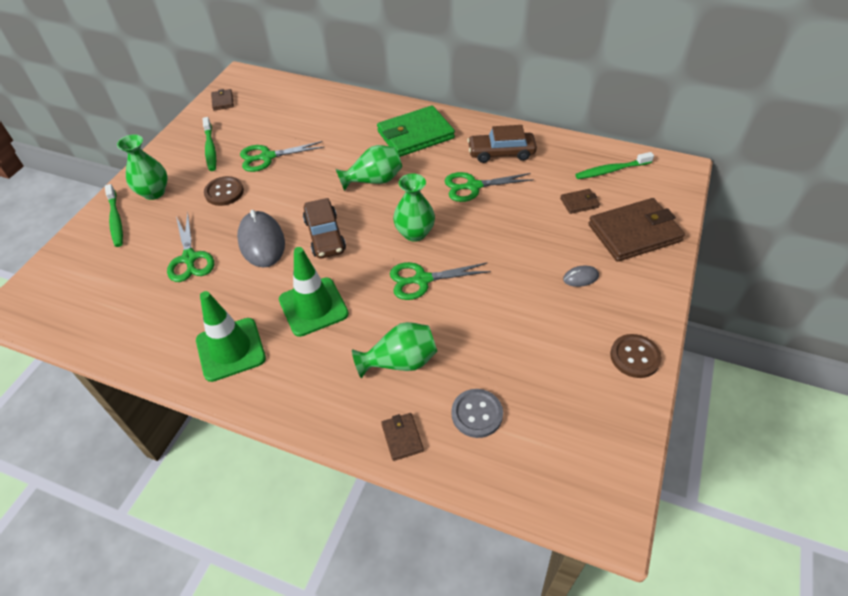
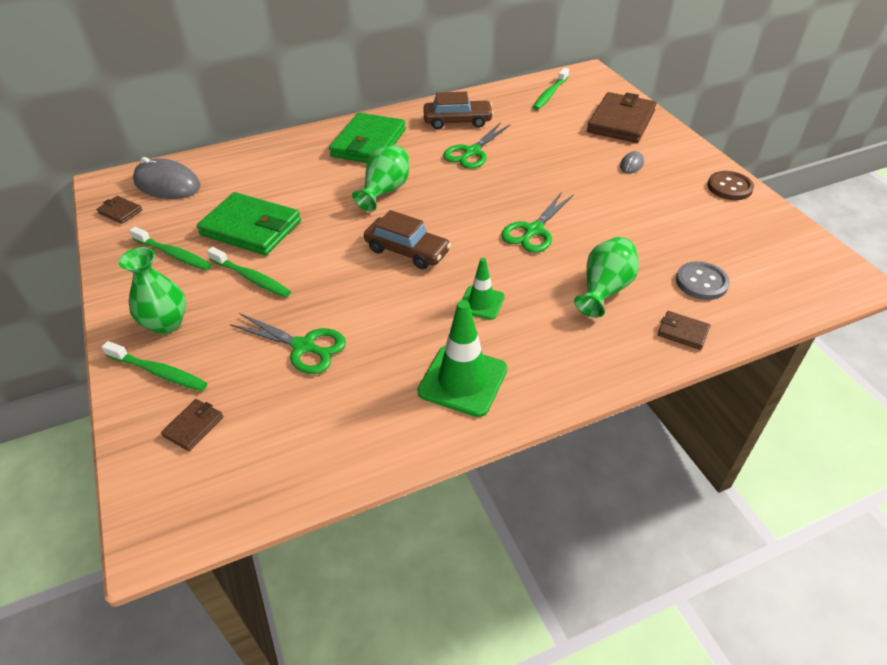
camera: 45 degrees left, 5 degrees down
brown button [204,176,244,206] -> green toothbrush [207,247,291,297]
grey mouse [237,210,285,268] -> grey mouse moved to [133,157,200,199]
green scissors [240,141,324,172] -> green wallet [197,192,301,255]
green traffic cone [279,247,349,337] -> green traffic cone [462,258,505,320], size x0.59
green vase [393,174,435,242] -> none
brown car [467,125,537,163] -> brown car turned 135 degrees counterclockwise [423,92,494,129]
brown wallet [560,189,600,214] -> brown wallet moved to [161,399,223,451]

